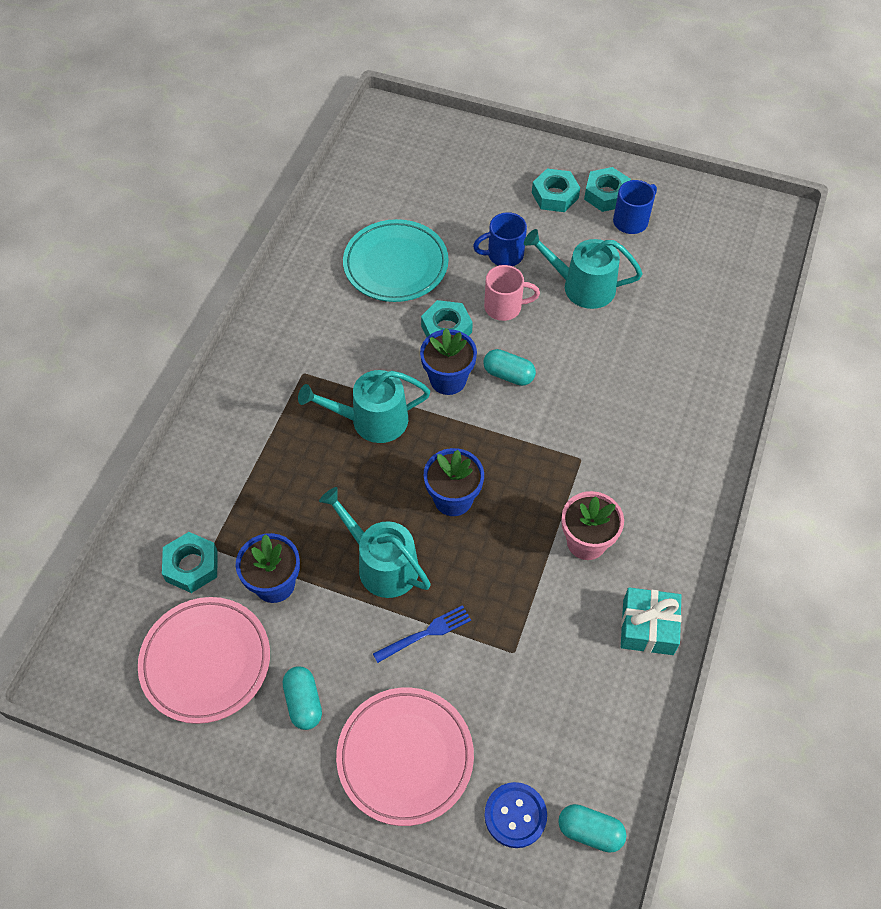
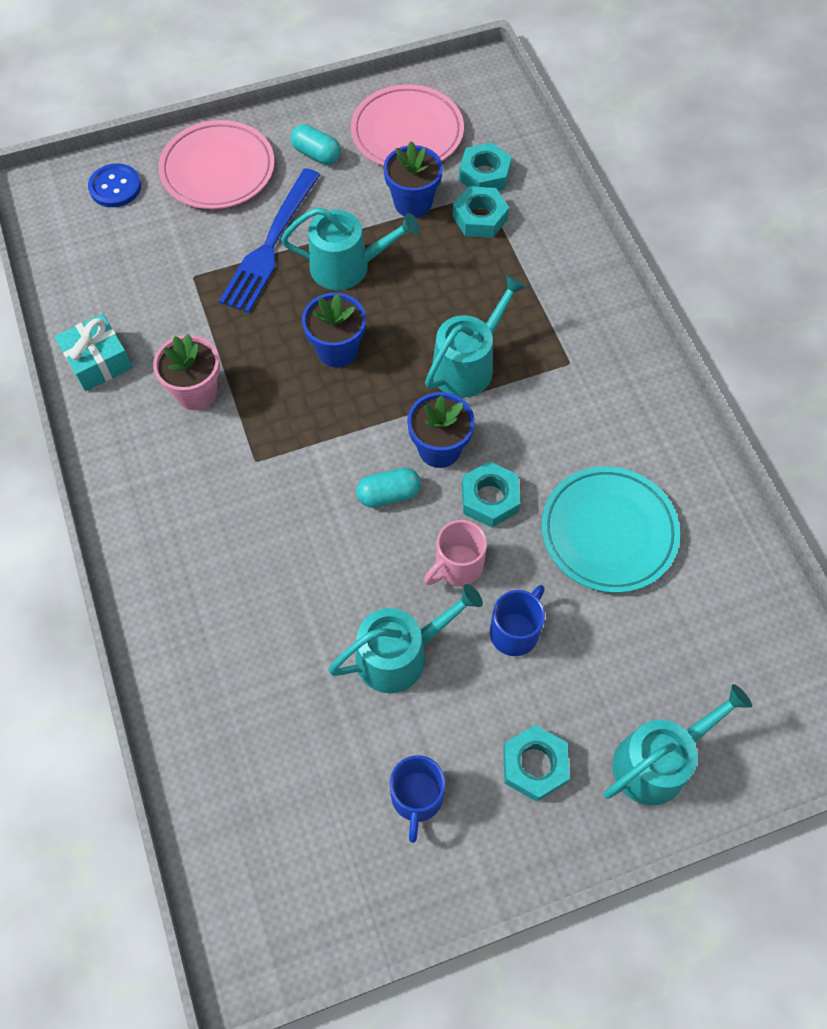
camera: 140 degrees right, 5 degrees up
blue fork [373,605,471,663] -> blue fork [219,168,320,313], size x1.91
turquoise capsule [558,804,626,853] -> none
turquoise nut [584,167,631,212] -> turquoise nut moved to [453,186,509,238]
none -> turquoise watering can [604,684,752,805]

